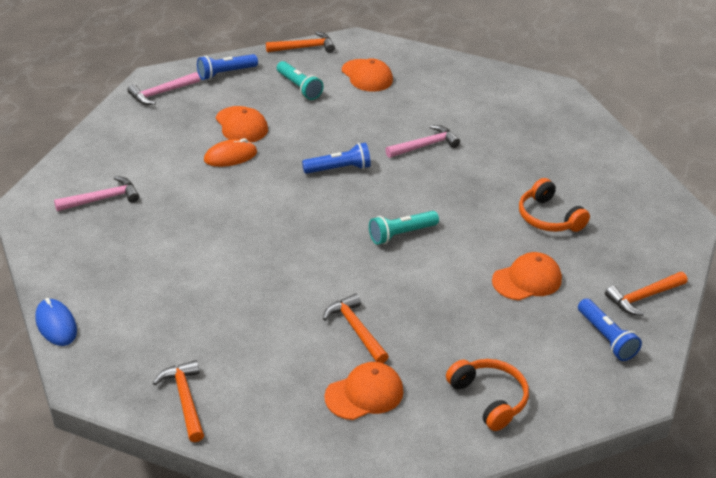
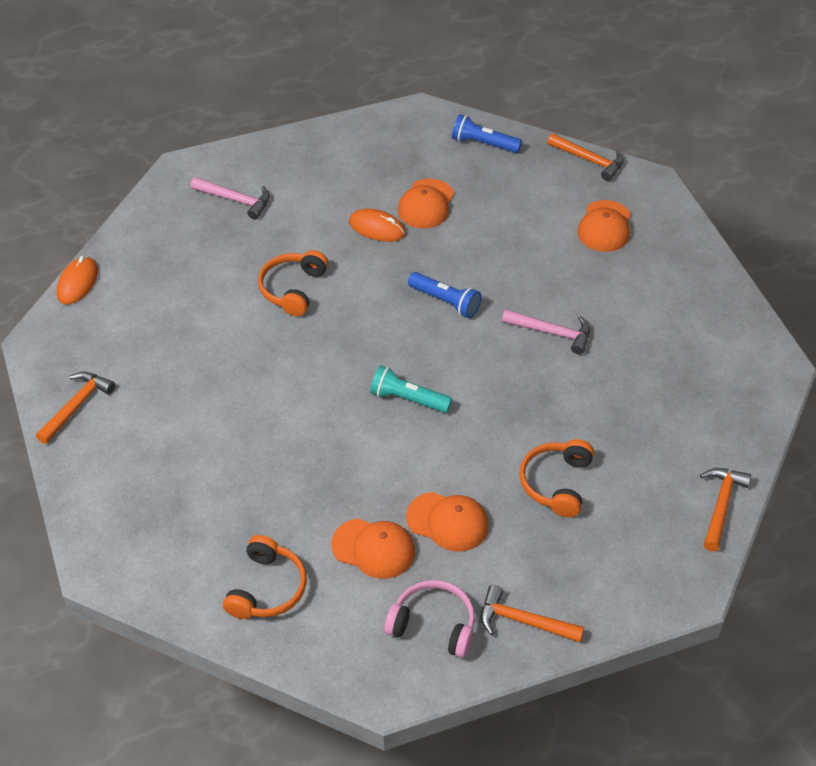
camera: 50 degrees right, 10 degrees up
blue mouse [35,298,77,346] -> orange mouse [57,256,98,304]
pink hammer [127,72,200,105] -> none
turquoise flashlight [277,61,324,100] -> none
orange hammer [323,293,389,363] -> orange hammer moved to [700,468,751,551]
orange cap [324,362,404,420] -> orange cap moved to [331,518,415,579]
blue flashlight [578,299,642,361] -> pink headphones [384,580,475,658]
none -> orange headphones [258,250,328,316]

